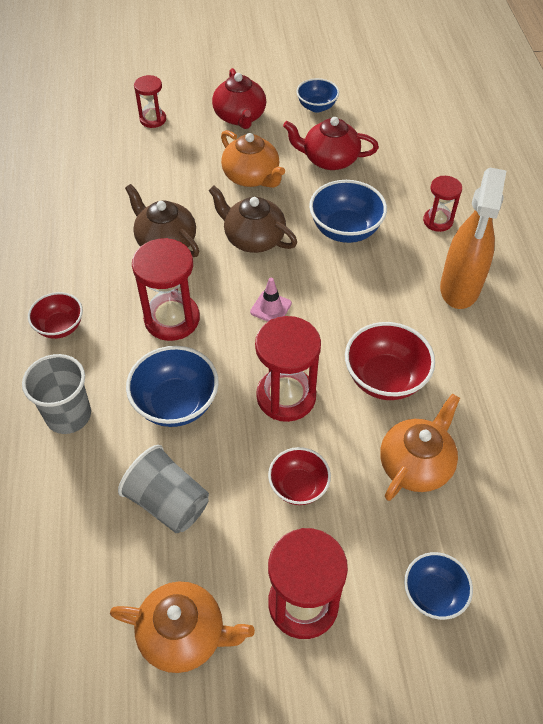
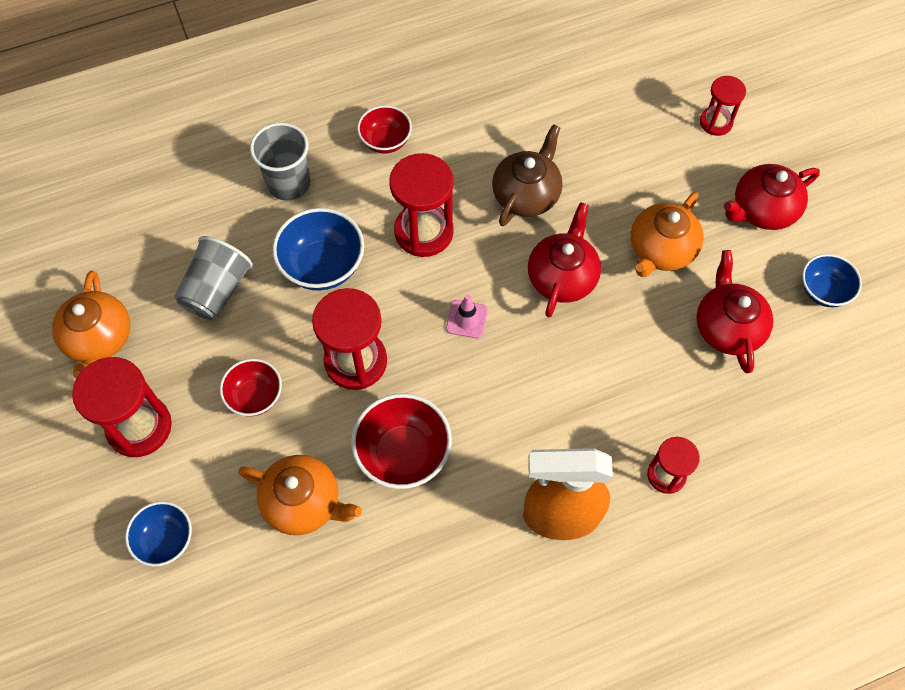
camera: 75 degrees right, 10 degrees up
brown teapot [209,185,297,253] -> red teapot [528,202,601,317]
blue bowl [309,180,387,243] -> none

